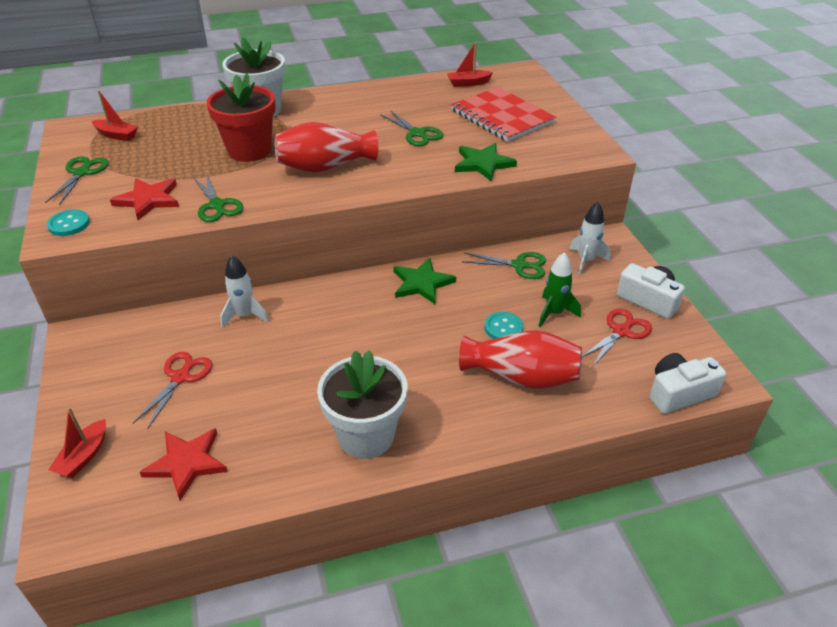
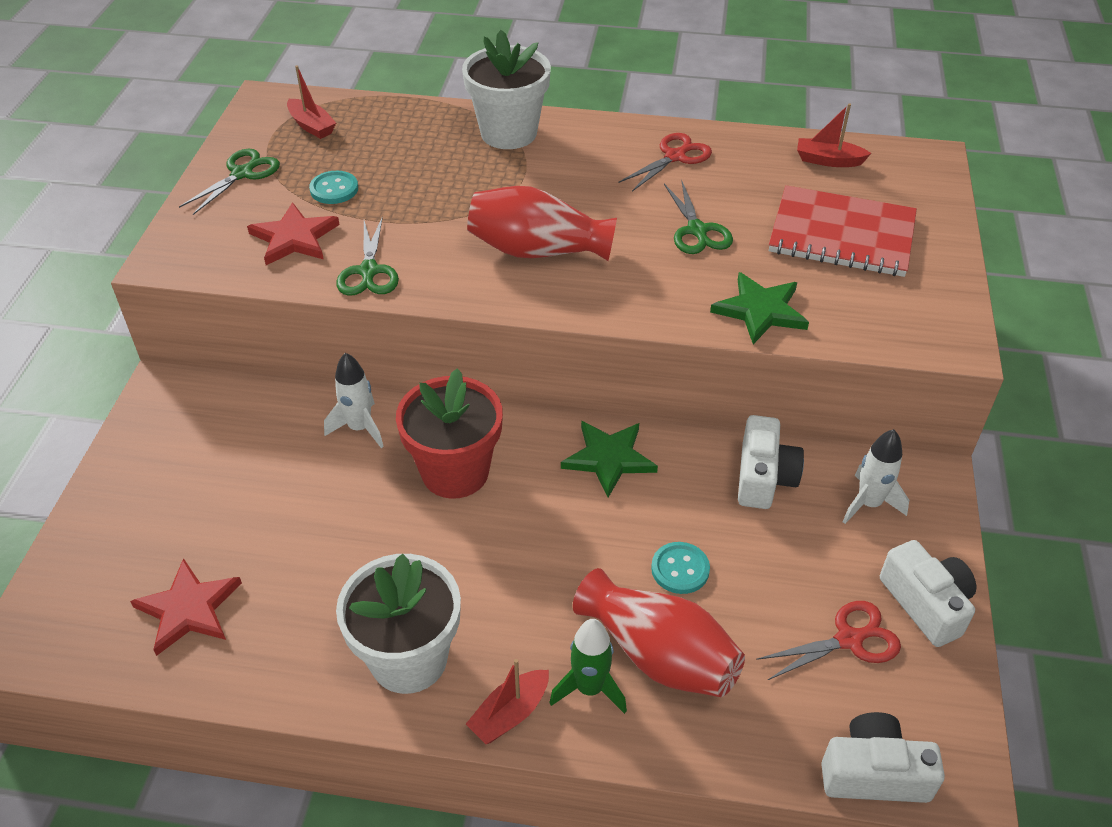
camera: 25 degrees right, 5 degrees up
turquoise button [47,209,90,236] -> turquoise button moved to [309,171,358,204]
red boat [48,407,106,478] -> red boat moved to [466,659,549,744]
red scissors [133,352,212,429] -> red scissors moved to [618,133,712,191]
red flower pot [207,73,276,162] -> red flower pot moved to [396,368,503,499]
red notebook [451,87,556,142] -> red notebook turned 60 degrees counterclockwise [769,185,917,277]
green scissors [462,252,546,279] -> white camera [738,415,804,509]
green rocket [539,252,581,327] -> green rocket moved to [549,619,627,714]

